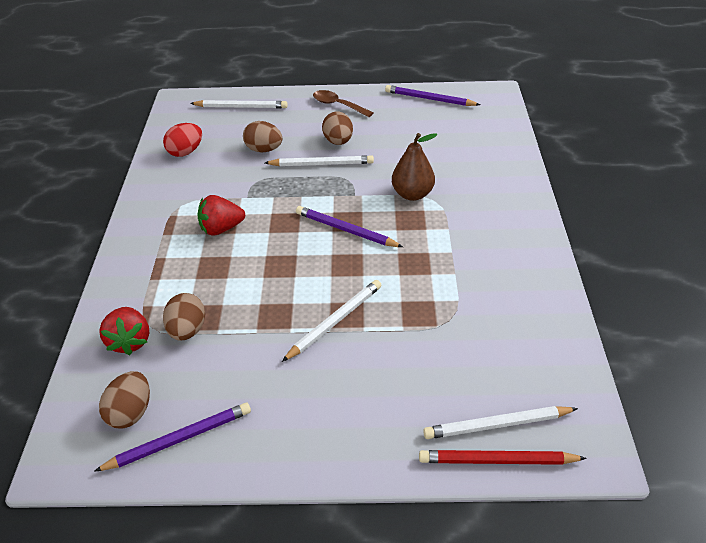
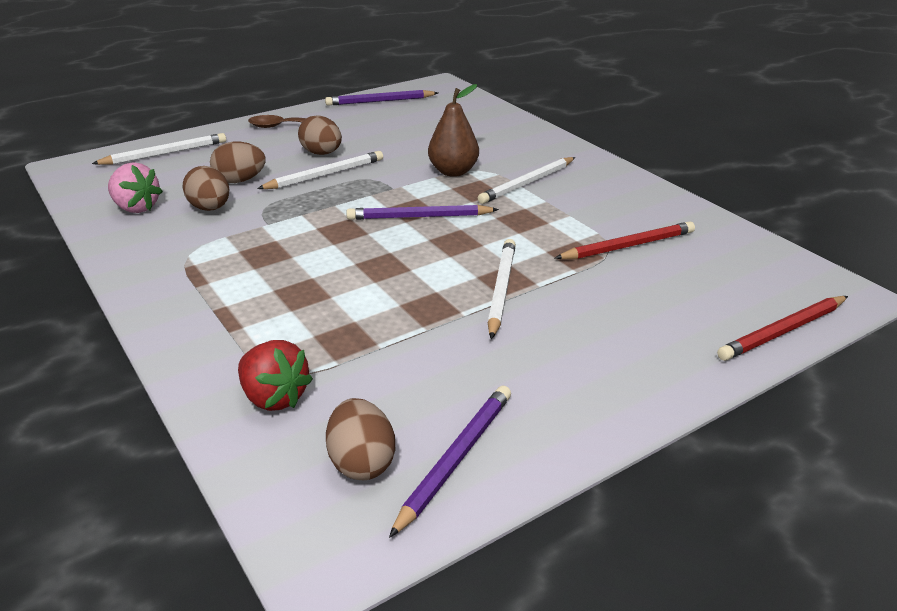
camera: 35 degrees left, 10 degrees down
red egg [163,123,202,157] -> pink strawberry [108,162,163,213]
brown egg [163,293,205,341] -> brown egg moved to [183,166,229,211]
red strawberry [197,195,245,236] -> none
white pencil [423,406,578,439] -> white pencil moved to [478,157,575,204]
none -> red pencil [555,221,695,259]

